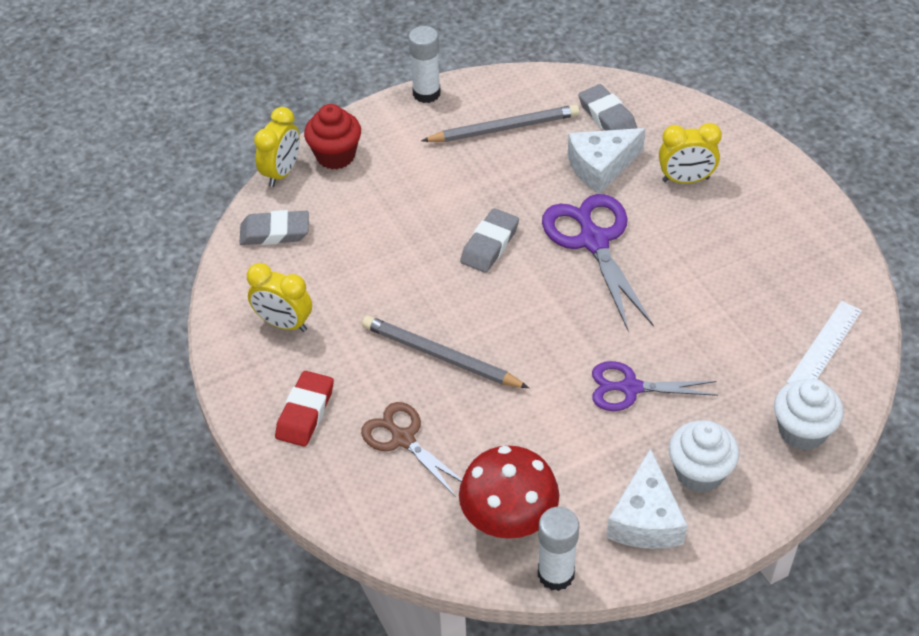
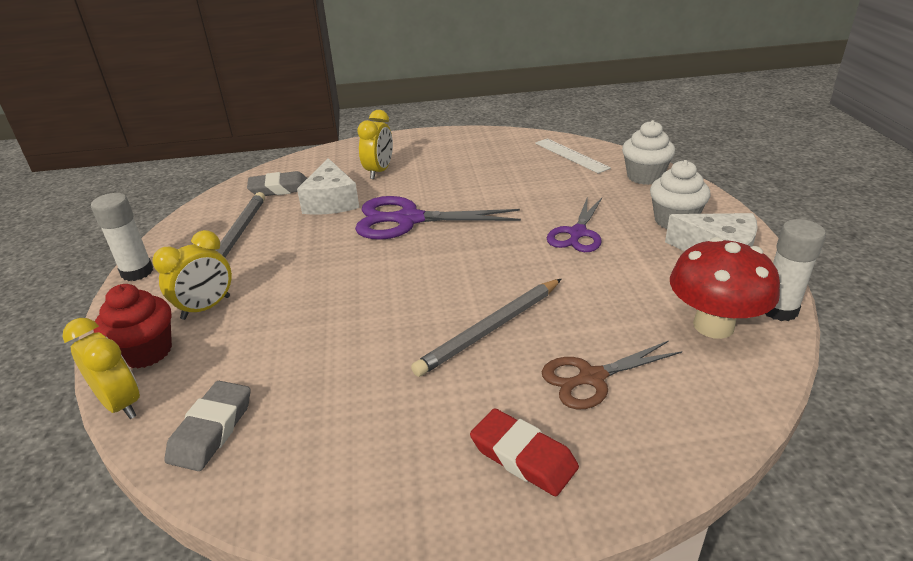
camera: 70 degrees left, 15 degrees down
yellow clock [247,263,312,332] -> yellow clock moved to [152,230,232,320]
grey eraser [460,208,519,273] -> none

